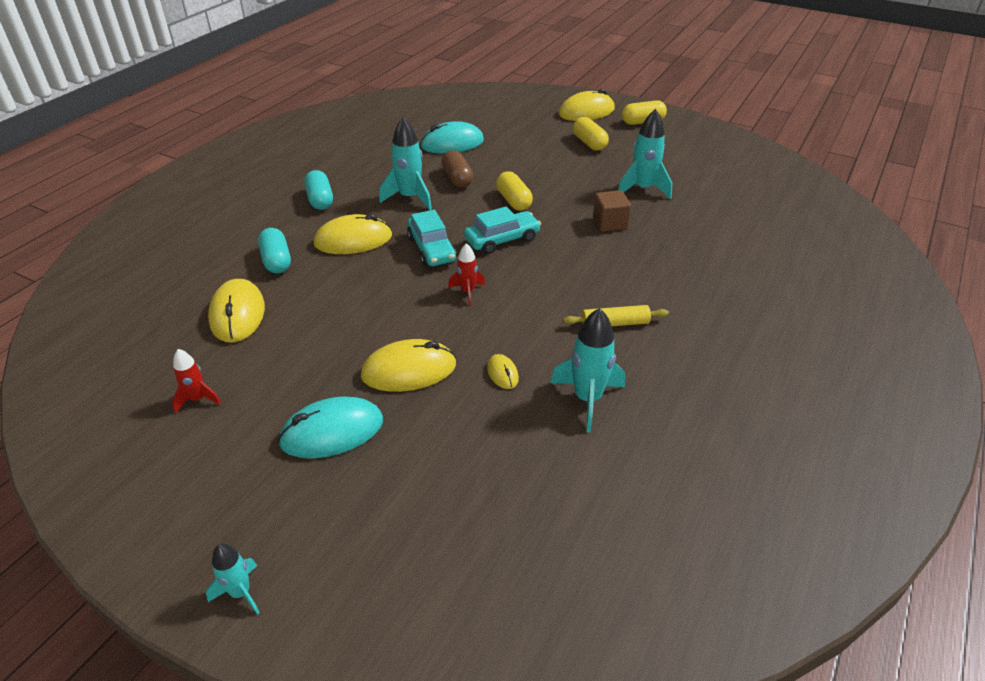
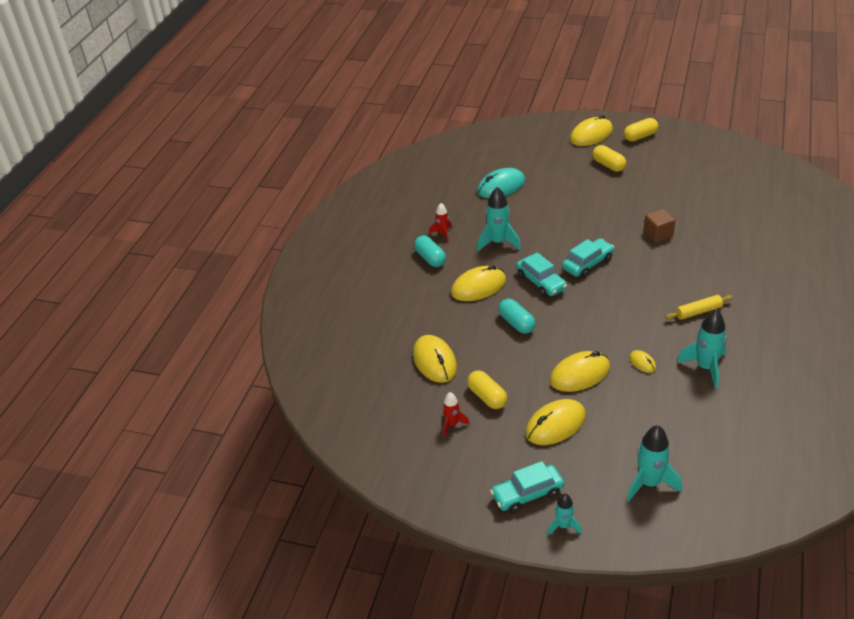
camera: 10 degrees left, 0 degrees up
turquoise capsule [258,228,291,274] -> turquoise capsule moved to [498,299,536,334]
turquoise mouse [278,397,383,458] -> yellow mouse [525,399,586,445]
brown capsule [441,150,473,188] -> none
red rocket [448,243,485,306] -> red rocket moved to [429,203,452,242]
yellow capsule [496,171,533,211] -> yellow capsule moved to [467,370,507,409]
turquoise rocket [618,109,672,199] -> turquoise rocket moved to [627,425,682,502]
none -> turquoise car [490,461,564,513]

